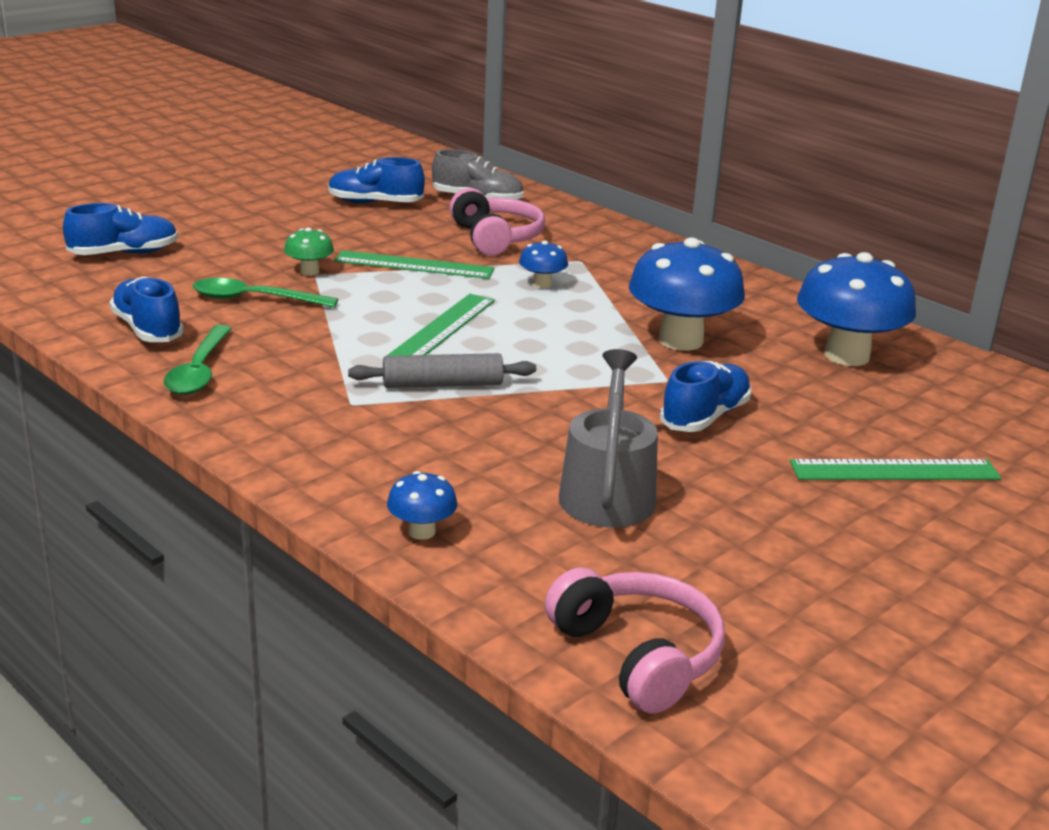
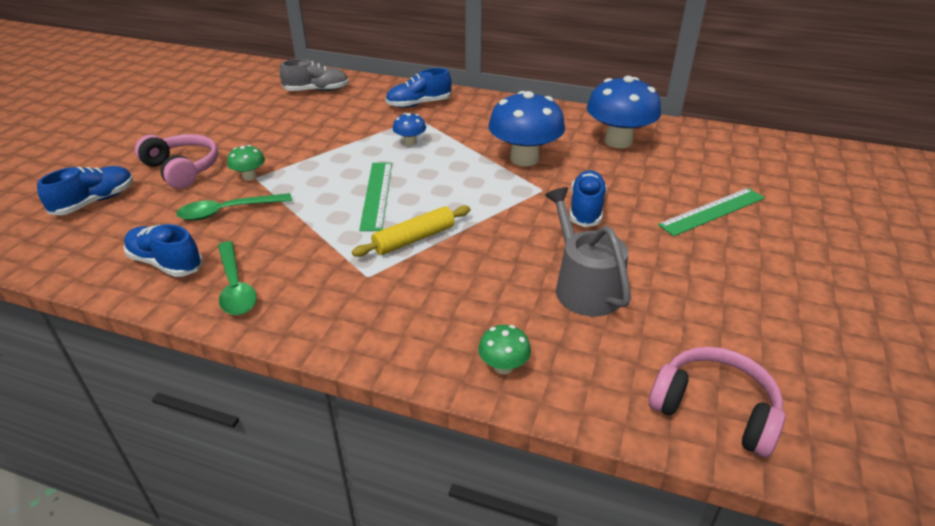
camera: 25 degrees left, 10 degrees up
blue shoe [328,157,425,203] -> blue shoe moved to [386,68,452,108]
green ruler [334,250,494,279] -> none
grey rolling pin [348,353,536,388] -> yellow rolling pin [352,206,470,257]
blue mushroom [387,471,457,540] -> green mushroom [478,325,531,374]
pink headphones [450,188,545,256] -> pink headphones moved to [135,134,218,189]

